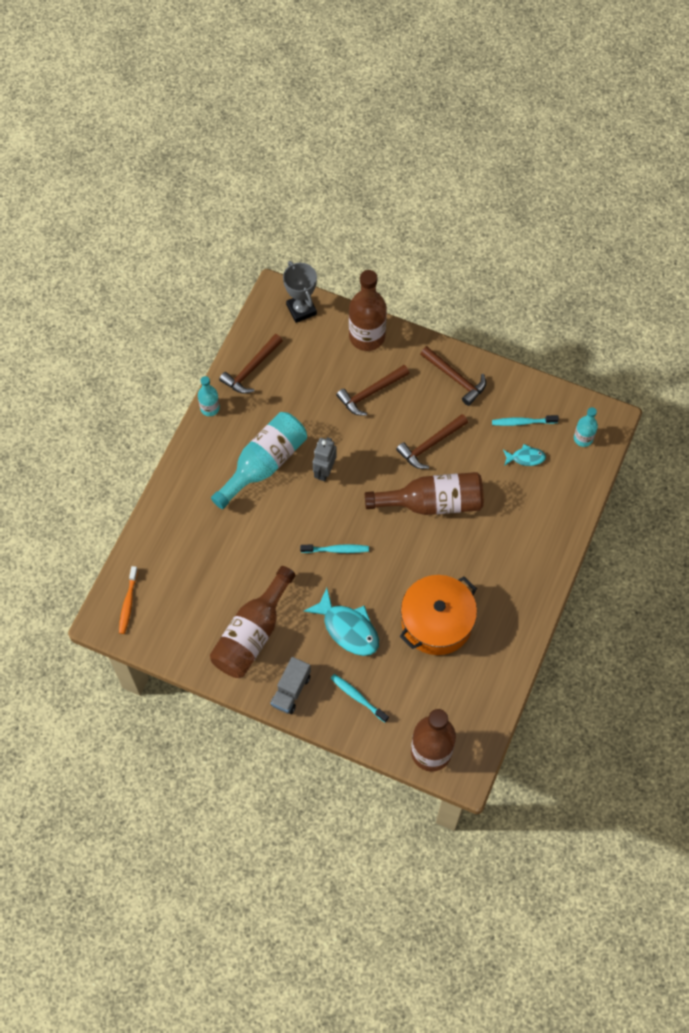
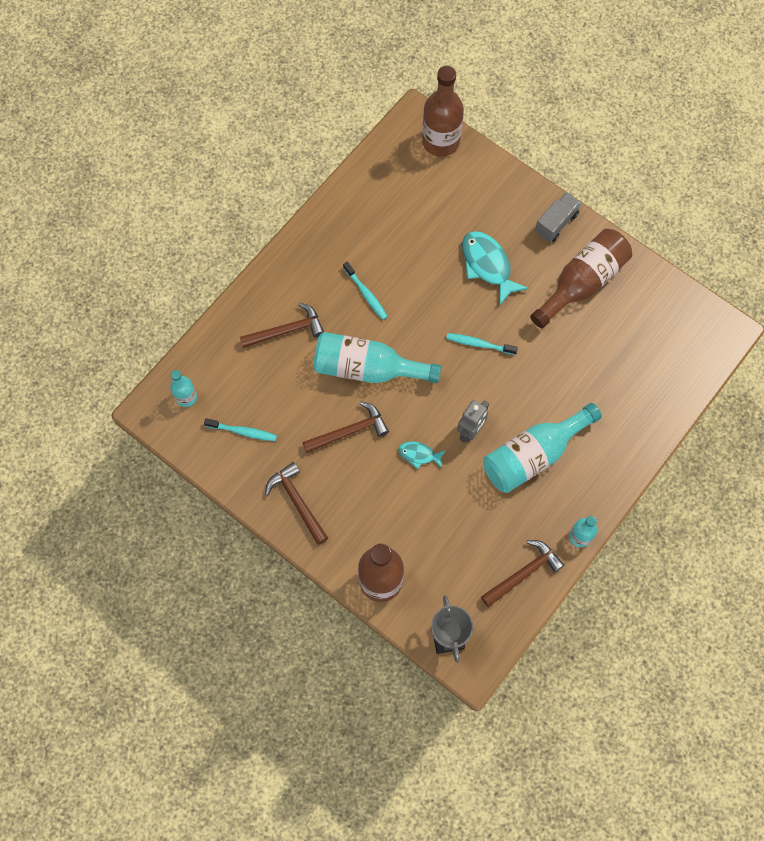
camera: 165 degrees left, 5 degrees up
orange toothbrush [119,566,138,634] -> none
turquoise toothbrush [330,674,389,723] -> turquoise toothbrush moved to [343,262,388,320]
brown hammer [336,365,410,416] -> brown hammer moved to [240,303,324,348]
brown bottle [365,472,484,515] -> turquoise bottle [313,332,441,383]
orange pot [400,575,477,655] -> none
turquoise fish [503,444,546,466] -> turquoise fish moved to [398,441,446,469]

